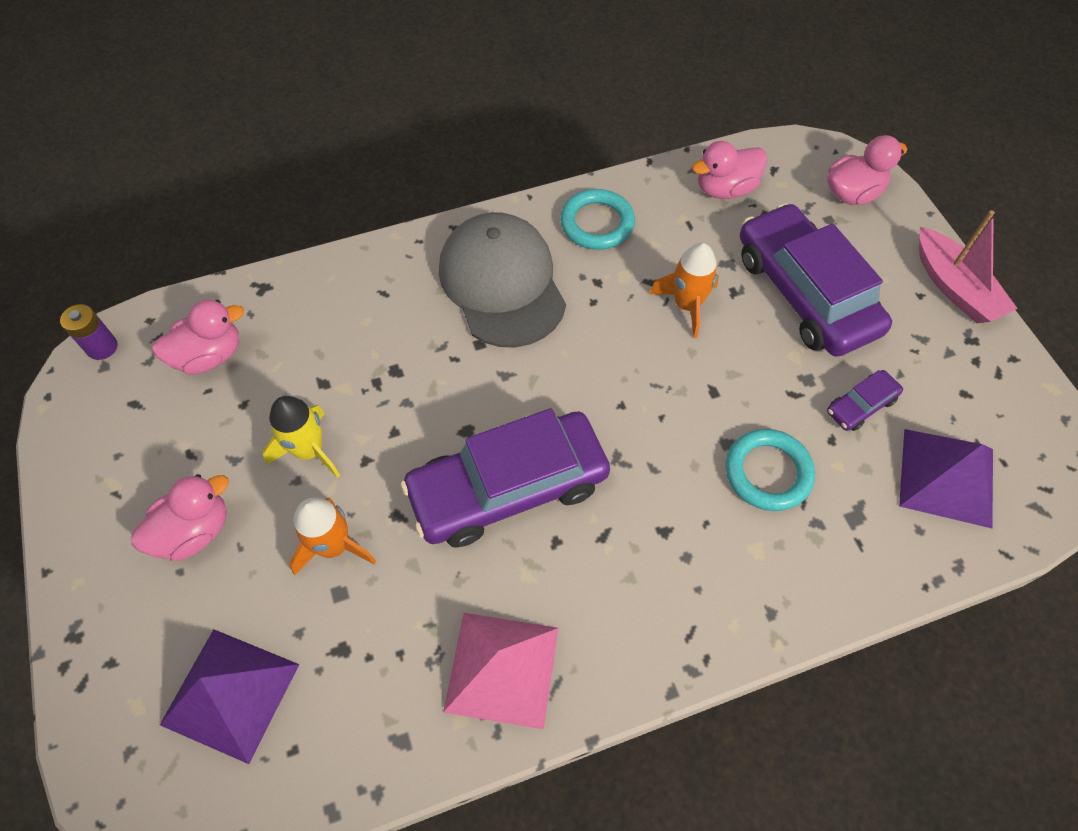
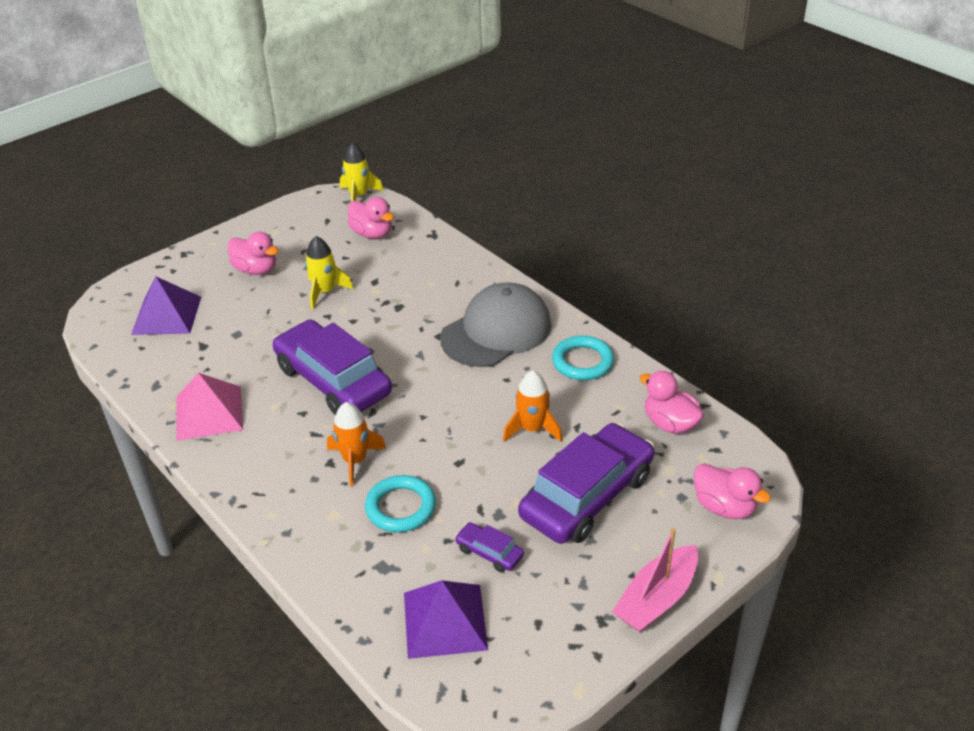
camera: 70 degrees right, 20 degrees down
purple battery [60,304,118,360] -> yellow rocket [340,143,383,202]
orange rocket [289,498,376,575] -> orange rocket moved to [327,402,386,486]

